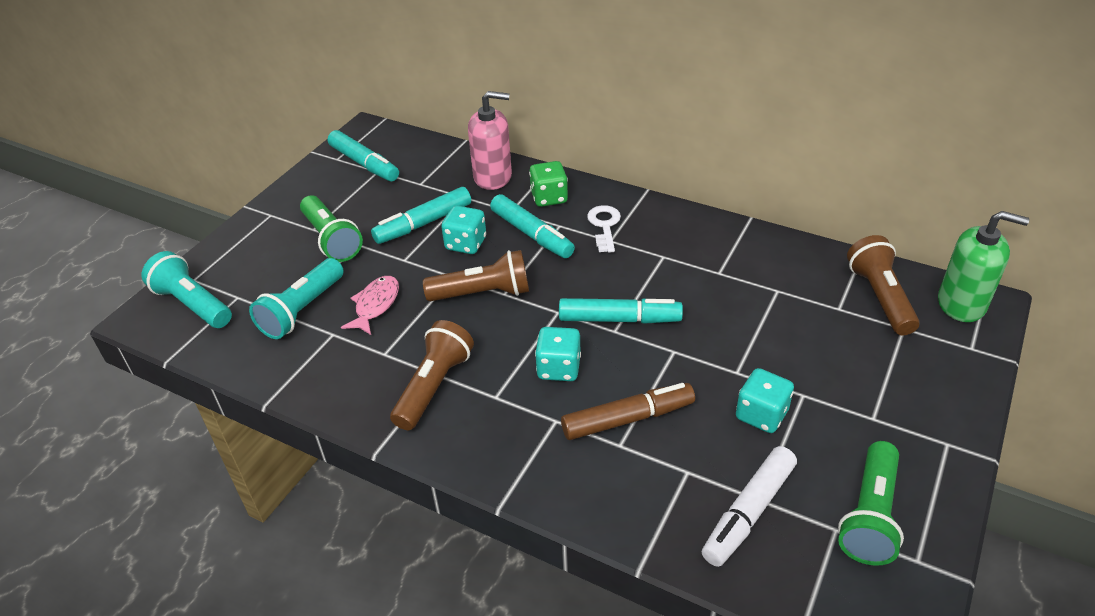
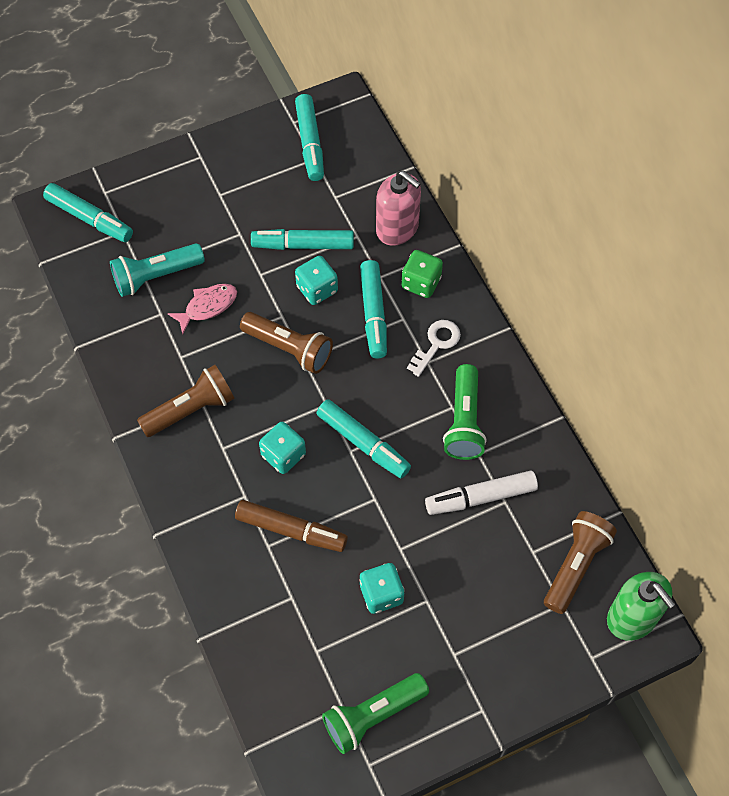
camera: 35 degrees right, 20 degrees up
turquoise flashlight [142,251,232,328] -> turquoise marker [43,183,133,242]
green flashlight [300,195,363,262] -> green flashlight moved to [443,364,487,460]
white marker [702,446,797,567] -> white marker moved to [425,470,538,515]

